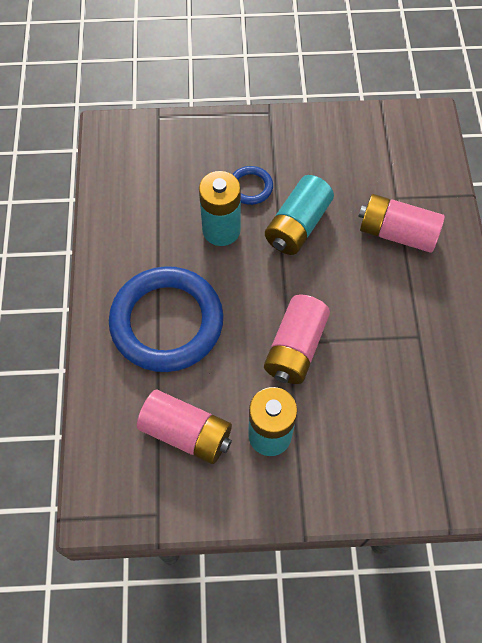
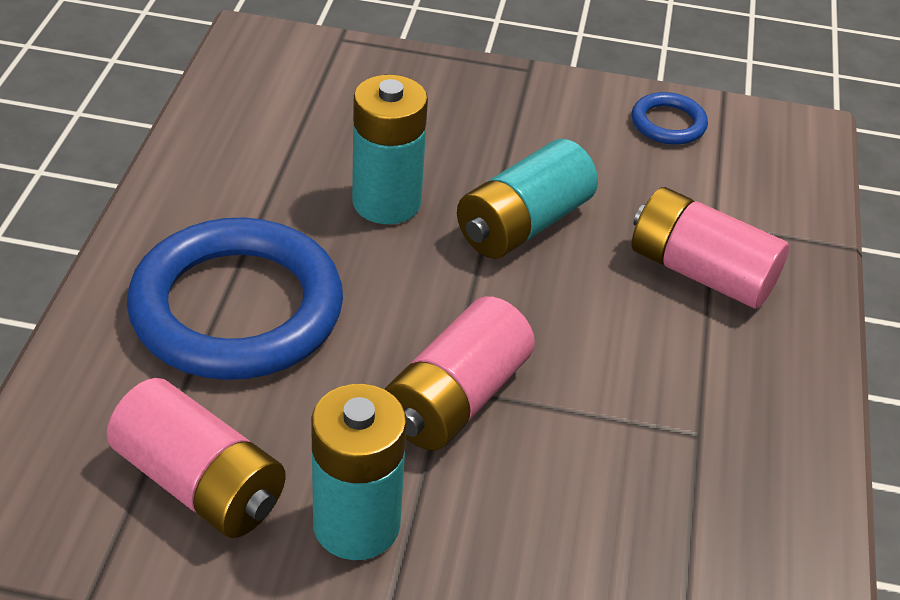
camera: 10 degrees right, 20 degrees down
blue ring [232,166,273,205] -> blue ring moved to [632,92,708,145]

